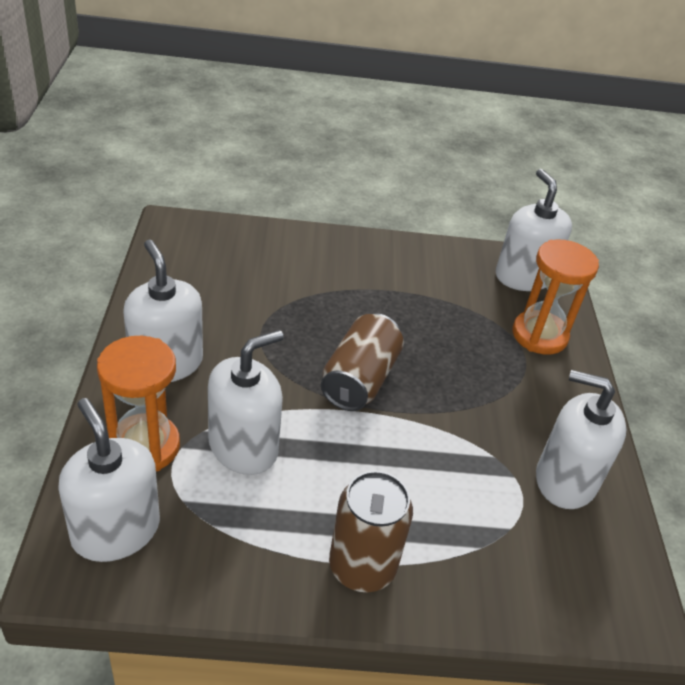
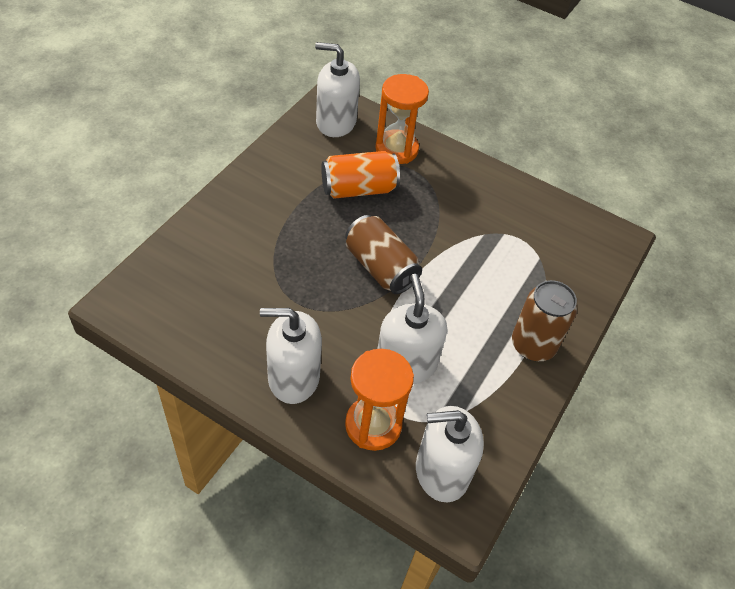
camera: 60 degrees left, 10 degrees up
white soap dispenser [536,370,626,509] -> none
none -> orange can [321,151,400,199]

